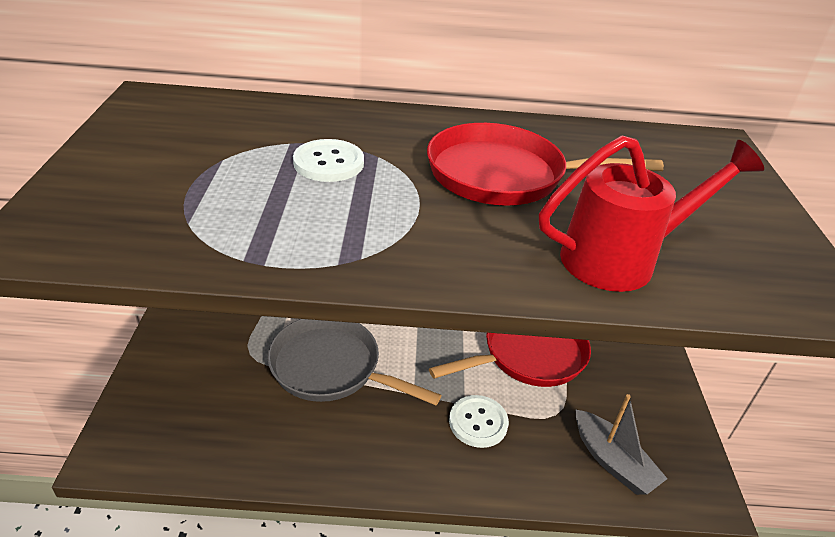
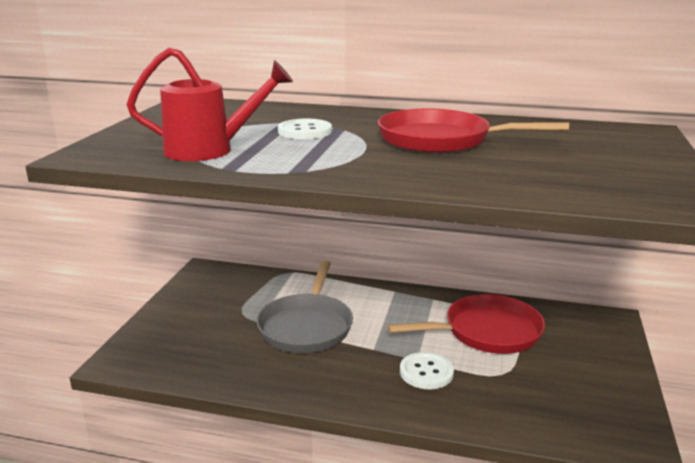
camera: 15 degrees right, 15 degrees down
grey pan [267,319,442,405] -> grey pan turned 120 degrees counterclockwise [257,261,353,353]
red watering can [539,135,764,292] -> red watering can moved to [126,47,293,161]
grey boat [575,394,668,495] -> none

